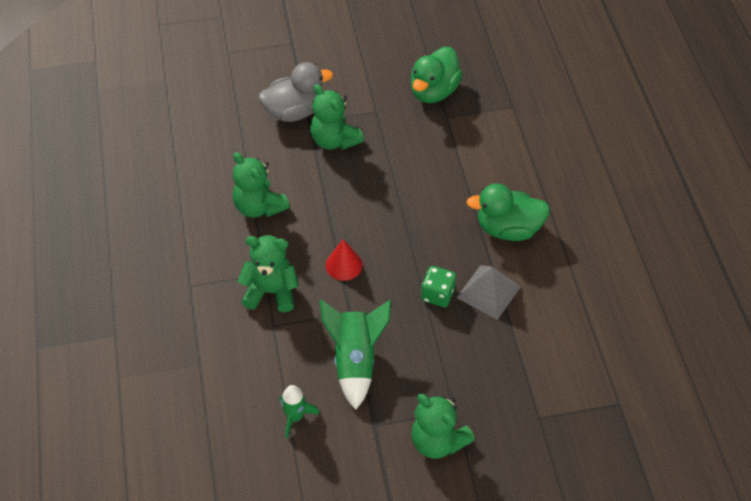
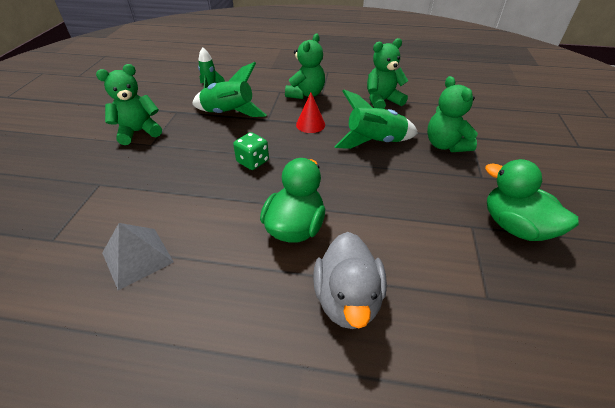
camera: 110 degrees right, 10 degrees down
grey duck [259,62,333,122] -> grey duck moved to [313,232,387,329]
green teddy bear [310,84,364,150] -> green teddy bear turned 90 degrees counterclockwise [427,76,478,152]
grey pyramid [457,265,521,320] -> grey pyramid moved to [102,223,174,290]
none -> green rocket [334,89,418,149]

